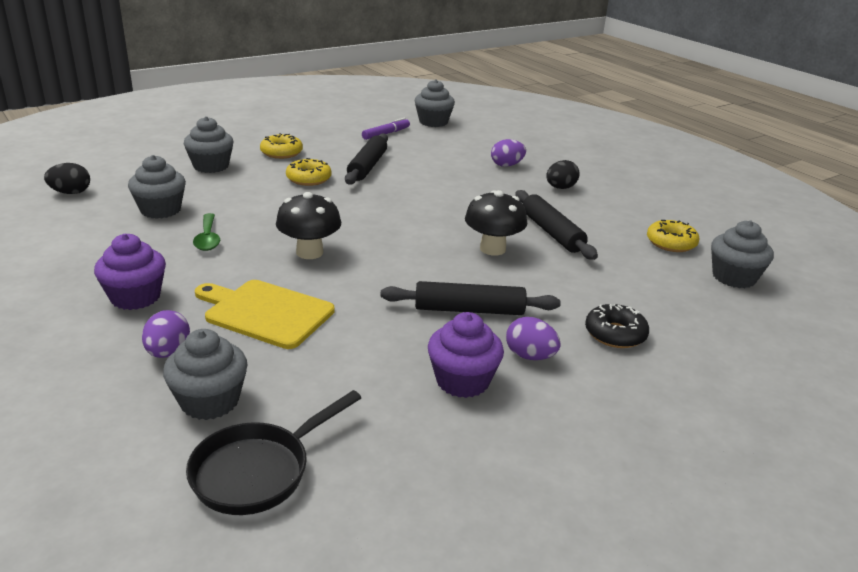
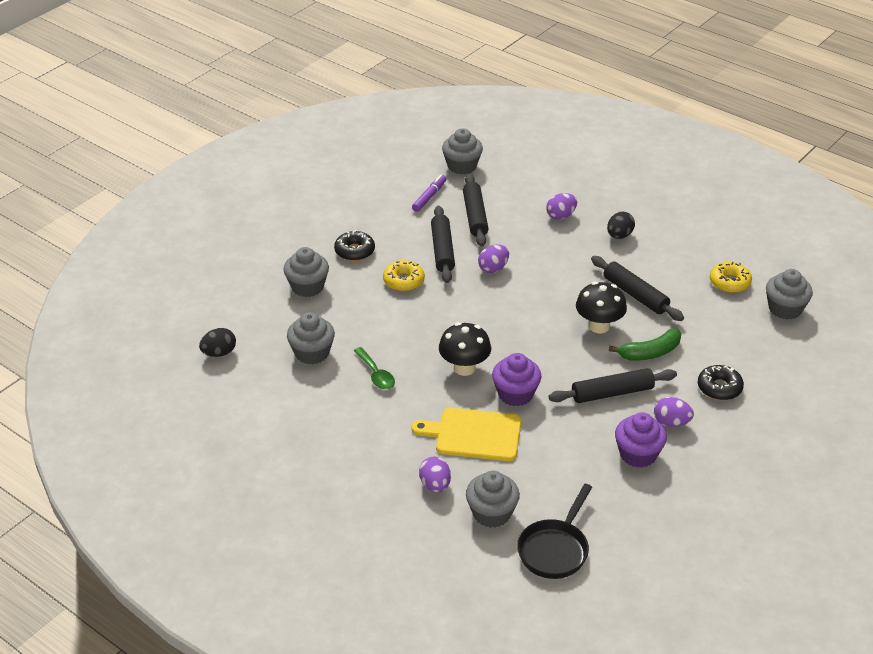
camera: 15 degrees left, 10 degrees up
purple cupcake [94,234,166,310] -> purple cupcake moved to [492,353,541,406]
yellow donut [260,133,303,159] -> black donut [334,230,375,261]
none -> black rolling pin [463,174,489,247]
none -> purple egg [478,244,509,273]
none -> green banana [609,328,681,361]

